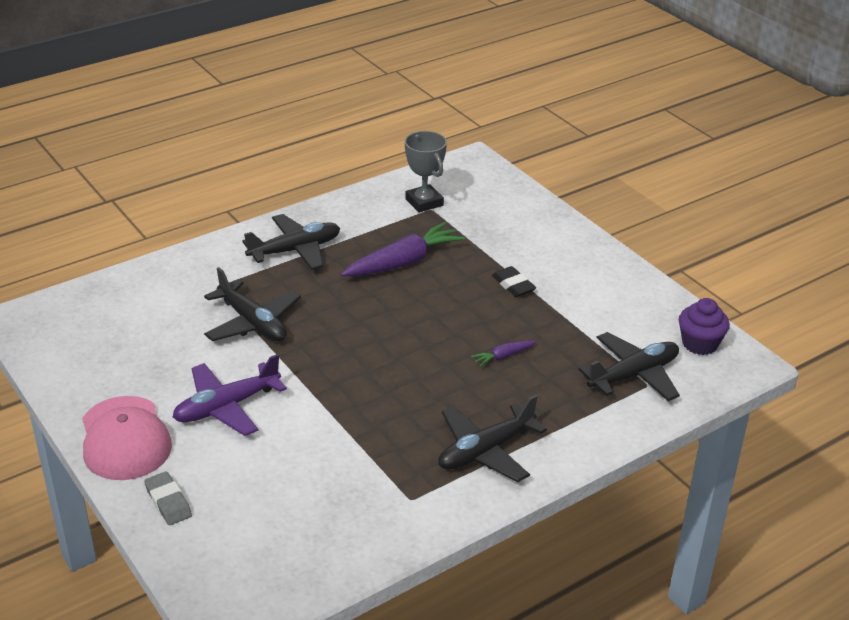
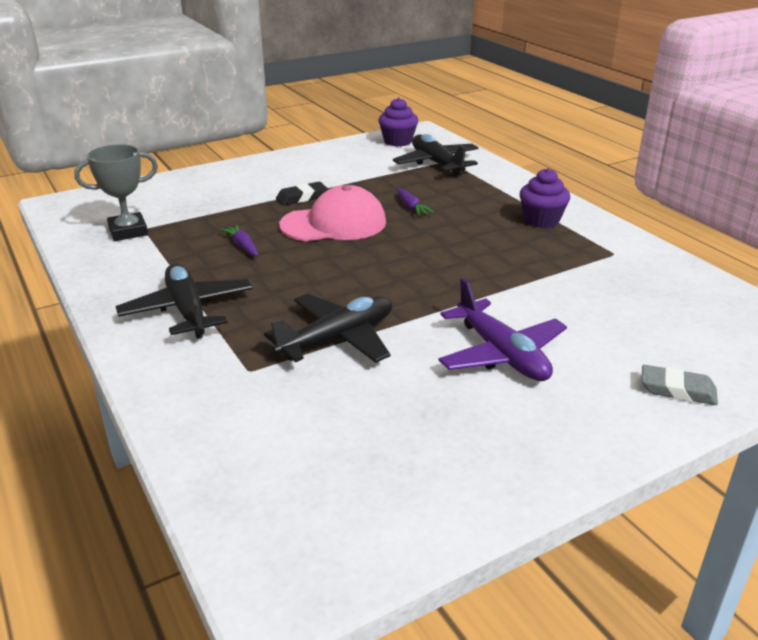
camera: 85 degrees left, 5 degrees down
pink cap [82,396,172,480] -> pink cap moved to [279,185,386,241]
grey eraser [144,471,192,525] -> grey eraser turned 45 degrees clockwise [641,365,718,405]
purple carrot [341,222,465,276] -> purple carrot [220,225,258,256], size x0.47
black plane [438,395,547,482] -> purple cupcake [520,168,570,228]

